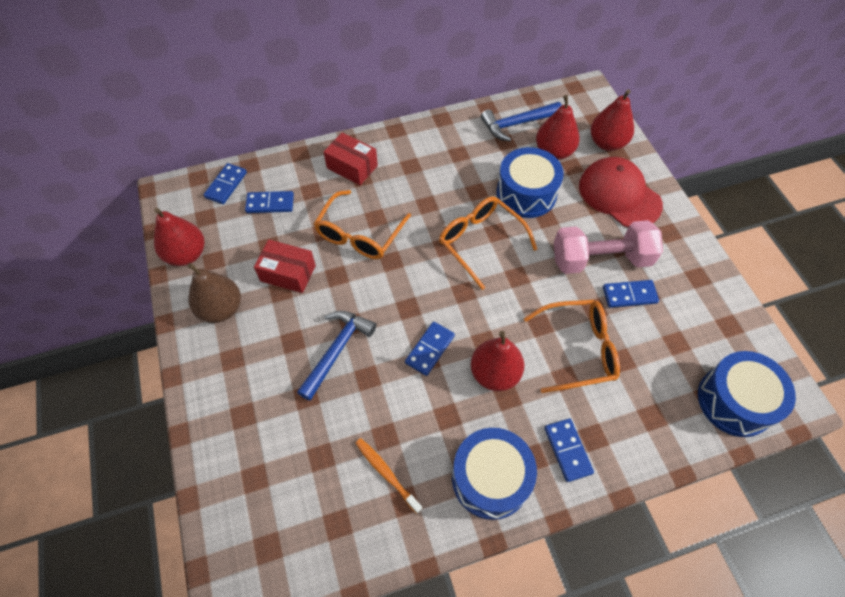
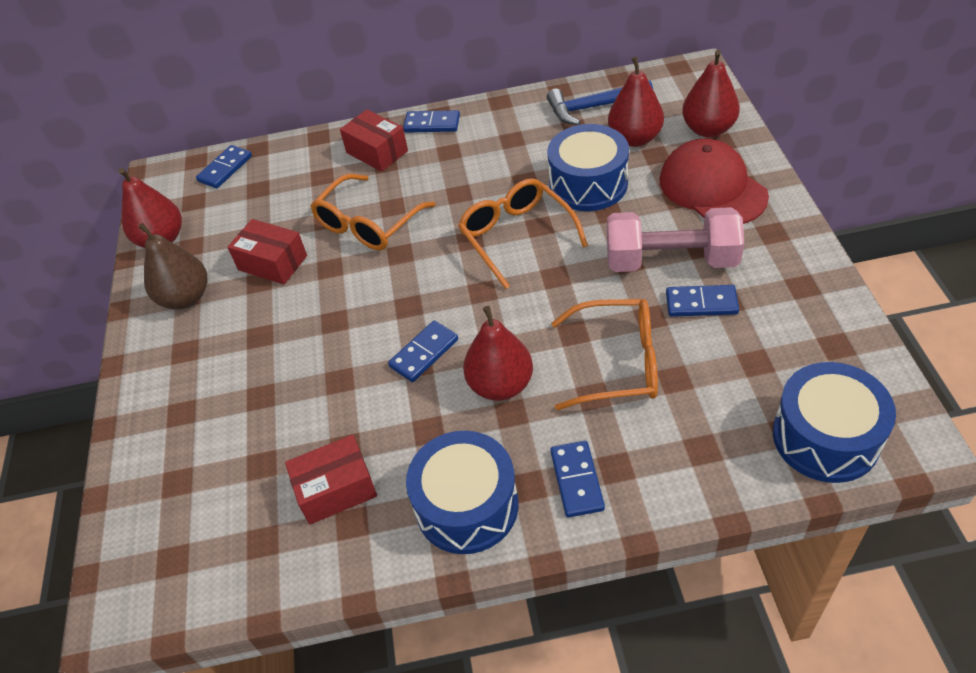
camera: 15 degrees right, 10 degrees down
blue domino [245,191,294,213] -> blue domino moved to [403,110,460,133]
blue hammer [297,311,376,401] -> none
orange toothbrush [355,438,422,514] -> red box [285,435,377,524]

